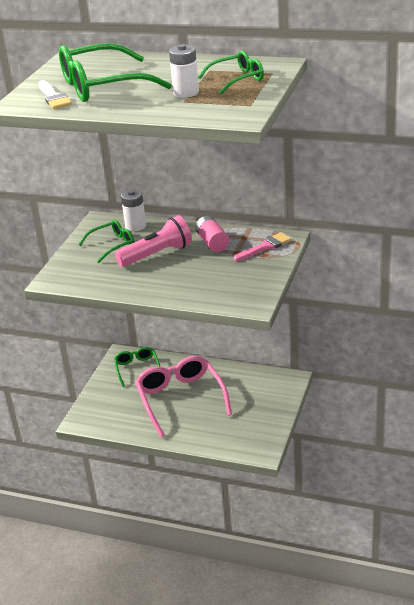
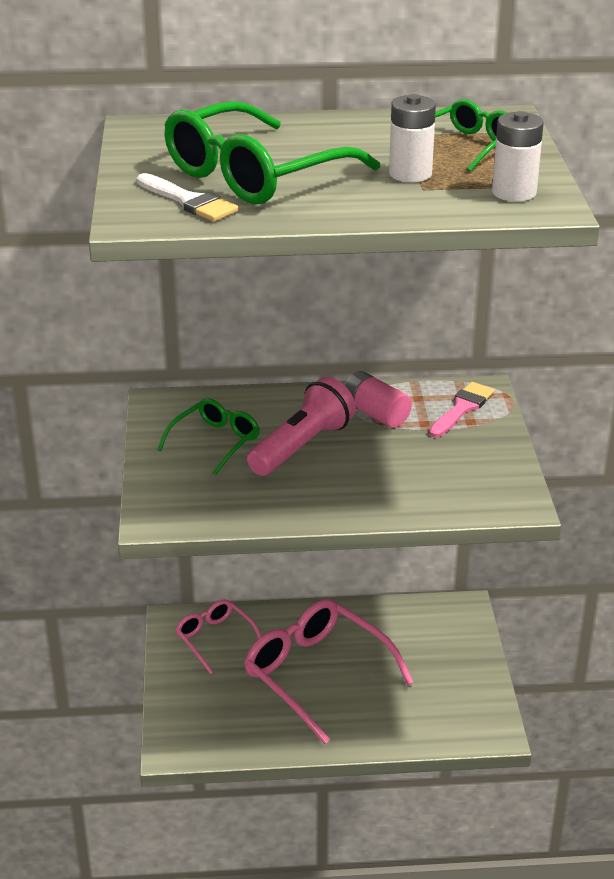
camera: 25 degrees left, 0 degrees up
green glasses [114,347,160,387] -> pink glasses [176,599,261,675]
white battery [121,189,146,231] -> white battery moved to [492,111,544,202]

